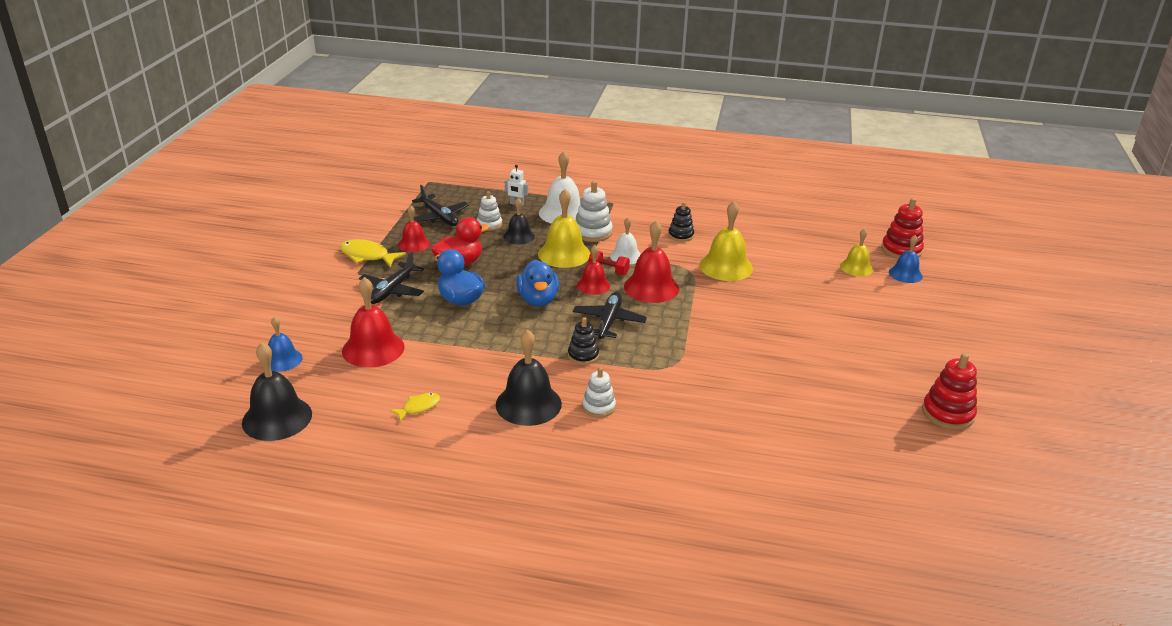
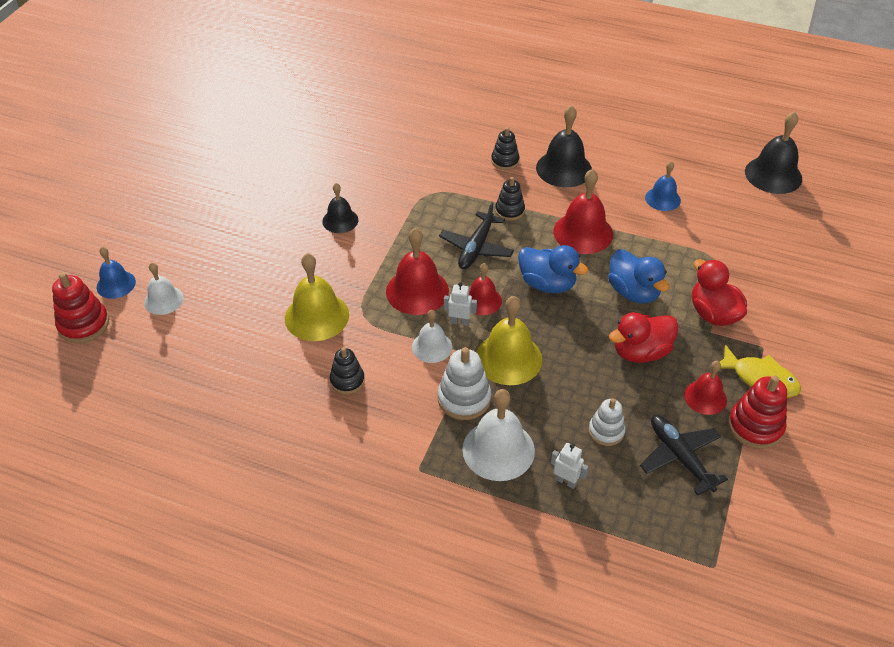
camera: 170 degrees left, 15 degrees up
blue bell [268,316,302,372] -> blue bell moved to [645,161,681,211]
red bell [342,277,405,368] -> red bell moved to [553,169,613,254]
black plane [359,251,424,304] -> red duck [692,259,747,326]
yellow fish [389,393,440,422] -> none
black bell [503,198,535,244] -> black bell moved to [322,183,358,233]
blue duck [516,260,559,306] -> blue duck turned 120 degrees clockwise [518,245,588,293]
white stacking toy [582,367,616,418] -> black stacking toy [491,127,520,170]
red dumbbell [589,251,630,275] -> white robot [444,282,477,326]
yellow bell [840,228,873,276] -> white bell [144,263,184,315]
red stacking toy [922,353,977,430] -> red stacking toy moved to [728,375,787,449]

